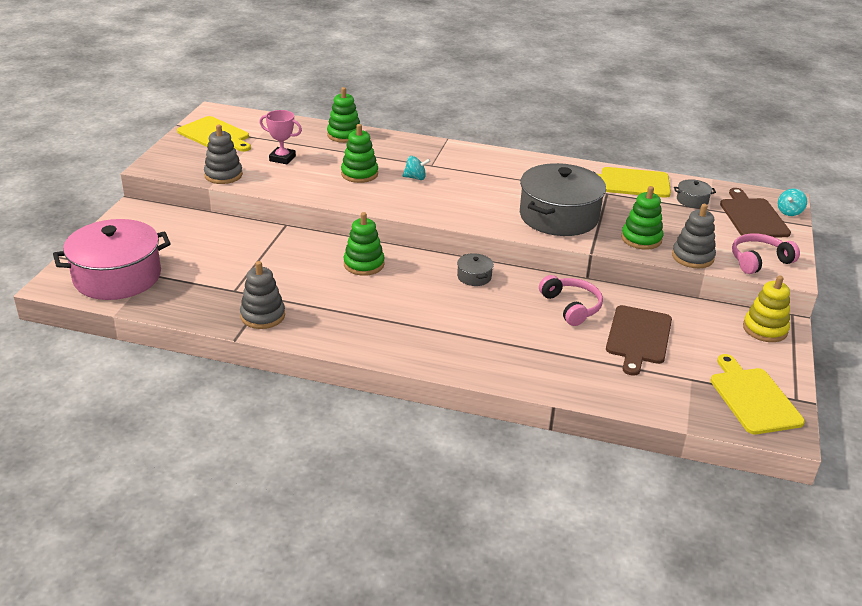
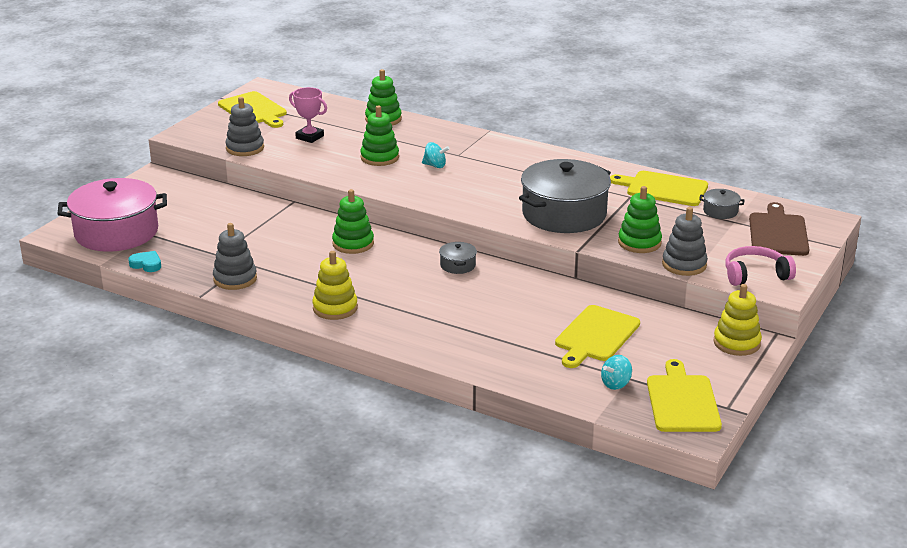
camera: 15 degrees right, 5 degrees down
pink headphones [539,275,603,326] -> none
brown cutting board [606,305,672,376] -> yellow cutting board [555,305,640,368]
turquoise spinning top [778,189,807,216] -> turquoise spinning top moved to [601,355,632,390]
none -> turquoise heart [128,251,161,272]
none -> yellow stacking toy [312,251,358,320]

